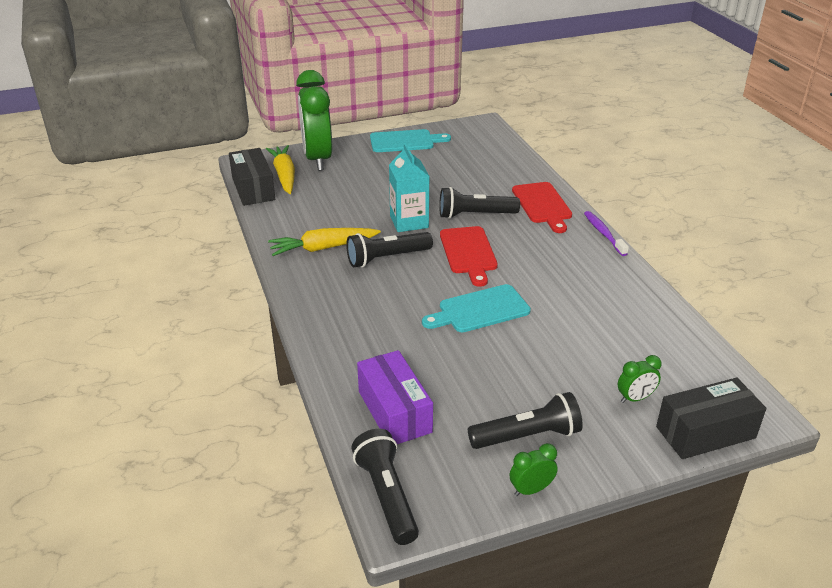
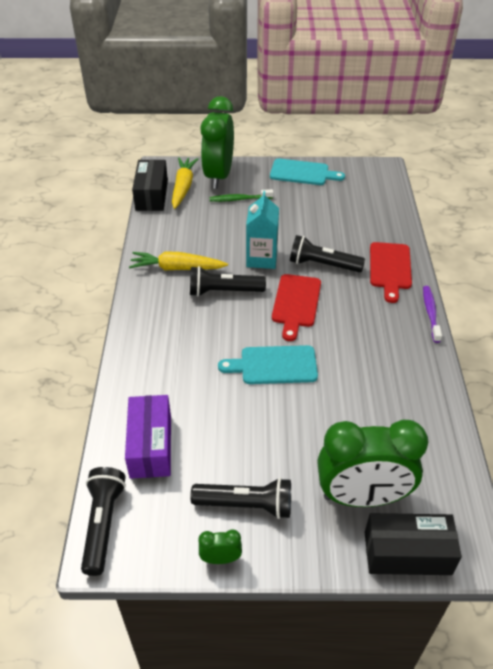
camera: 20 degrees right, 10 degrees up
green clock [618,355,662,403] -> green clock [317,419,428,507], size x2.44
none -> green toothbrush [209,189,274,202]

